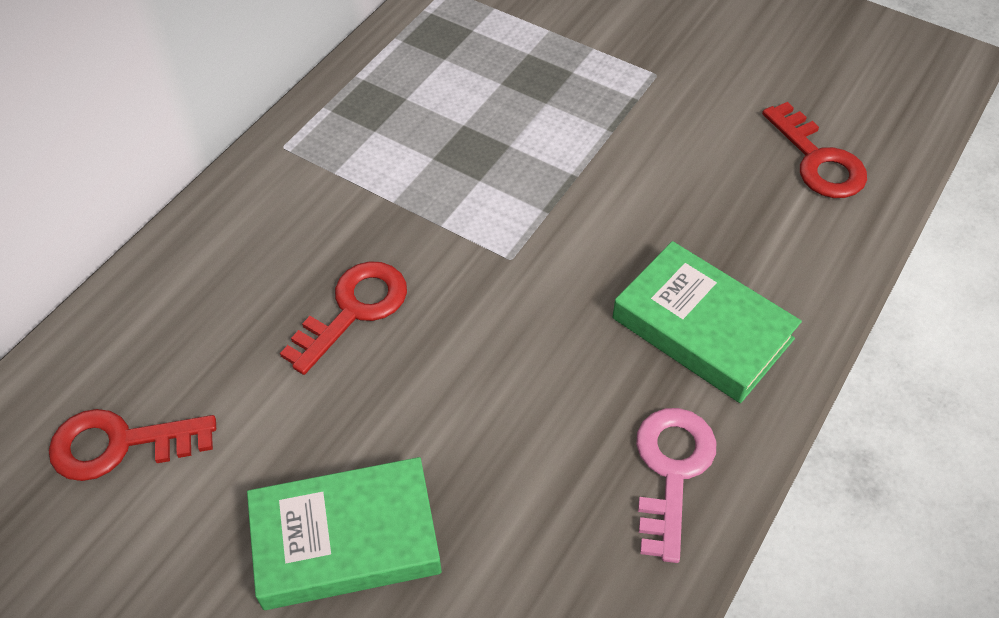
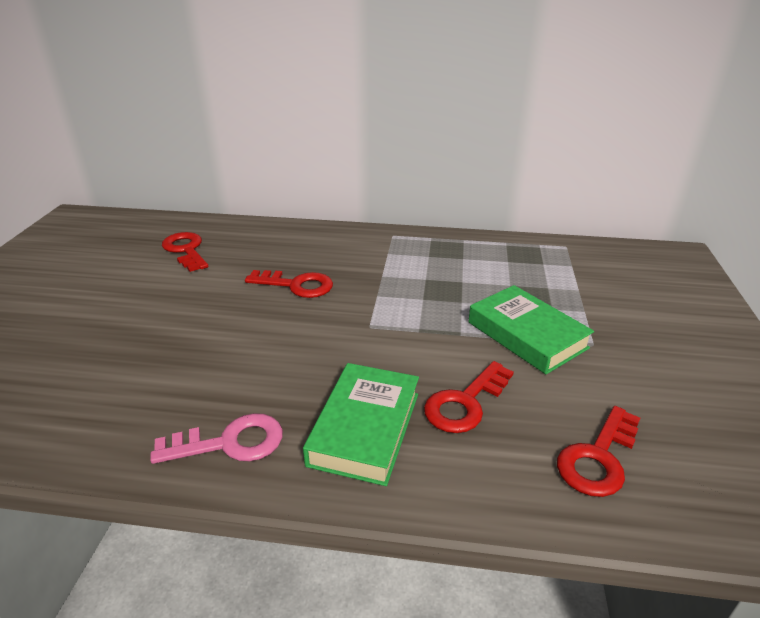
camera: 65 degrees right, 20 degrees down
green book [247,457,442,610] -> green book moved to [468,285,594,374]
none -> red key [424,361,514,433]

